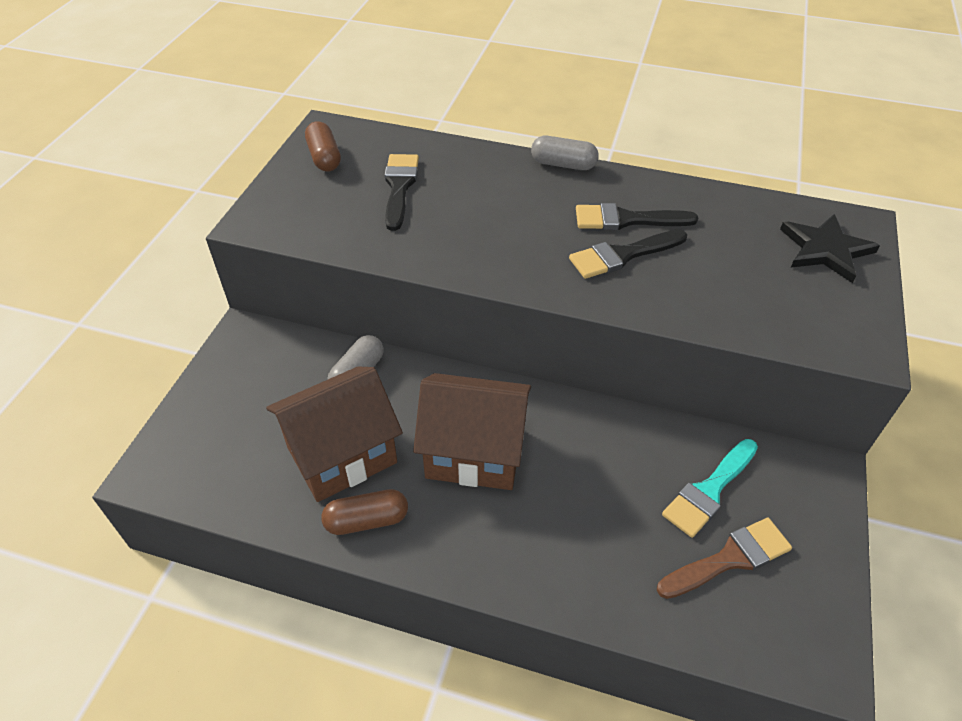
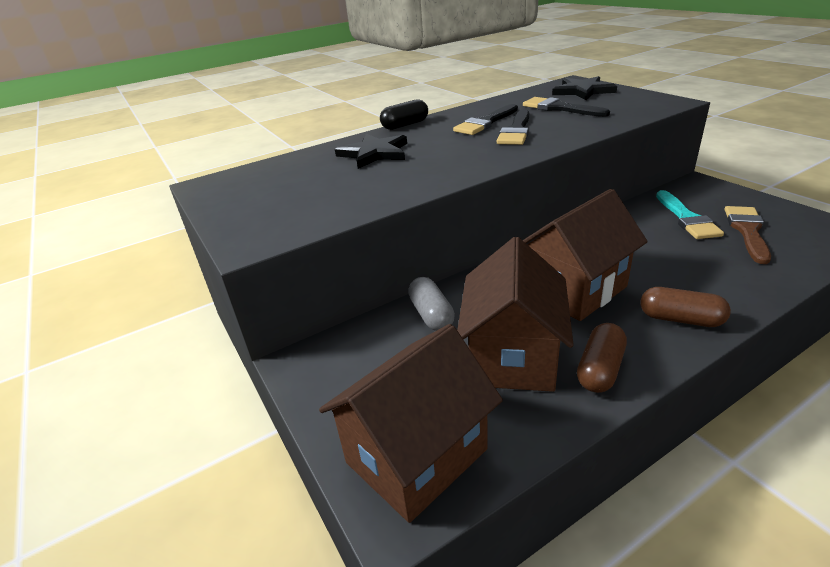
camera: 45 degrees left, 15 degrees down
brown capsule [305,121,341,172] -> brown capsule moved to [641,287,731,327]
black brush [385,154,419,231] -> black brush moved to [523,97,610,117]
grey capsule [531,136,599,170] -> black capsule [380,99,428,130]
none -> brown house [319,324,503,523]
none -> black star [335,134,407,169]

